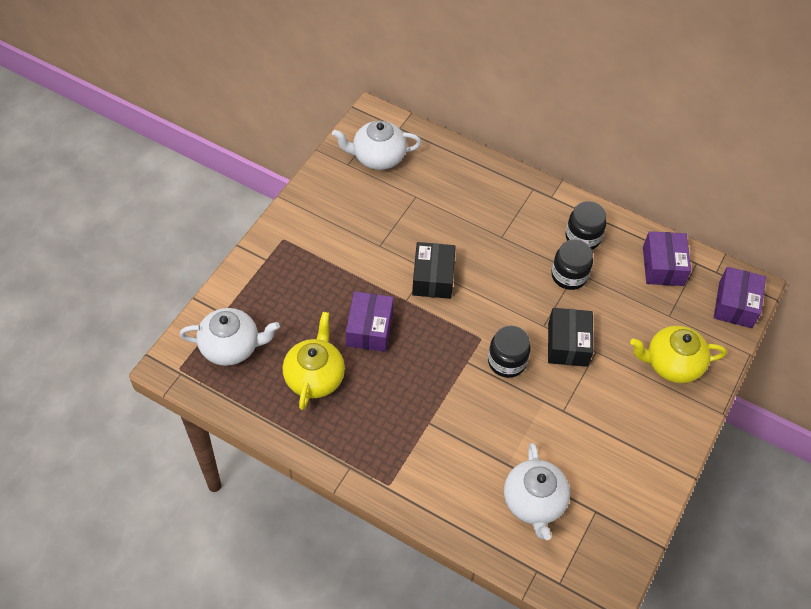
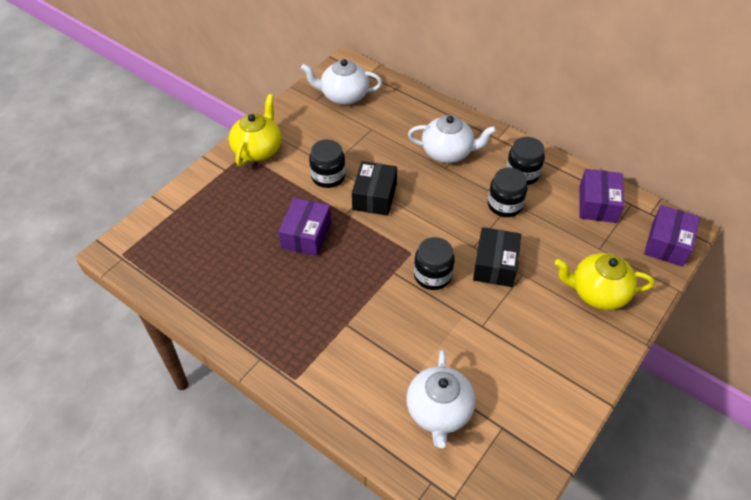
camera: 10 degrees right, 5 degrees down
white teapot [180,308,280,366] -> white teapot moved to [408,115,496,163]
yellow teapot [283,312,345,410] -> yellow teapot moved to [229,94,281,167]
none -> black jar [309,139,346,188]

